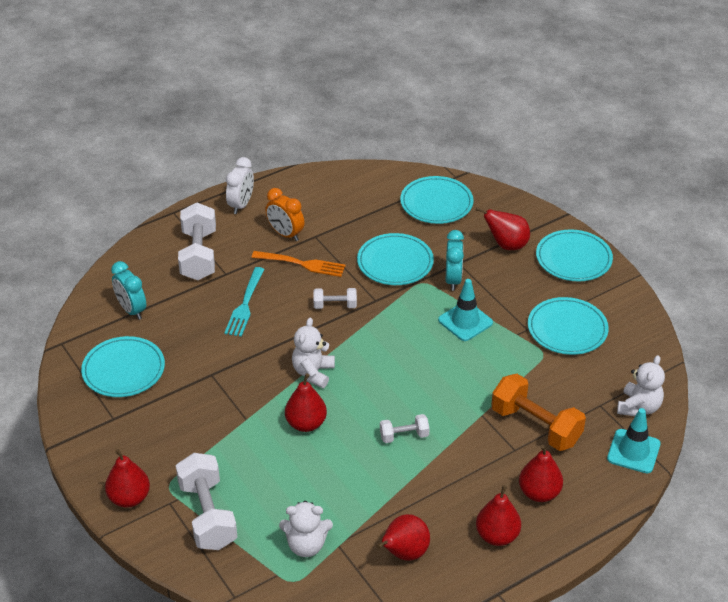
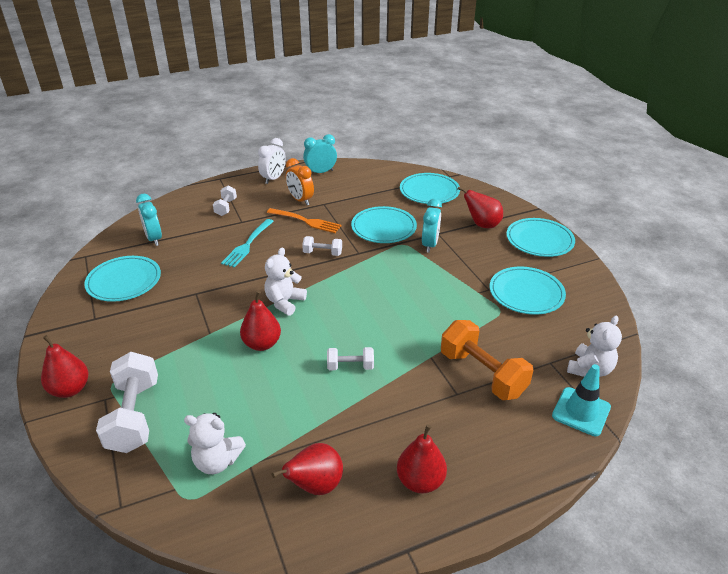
camera: 10 degrees right, 5 degrees down
white dumbbell [178,203,216,280] -> white dumbbell [213,186,237,216], size x0.52
turquoise traffic cone [438,279,493,341] -> none
red pear [519,445,563,502] -> none
none -> turquoise clock [303,134,337,173]

